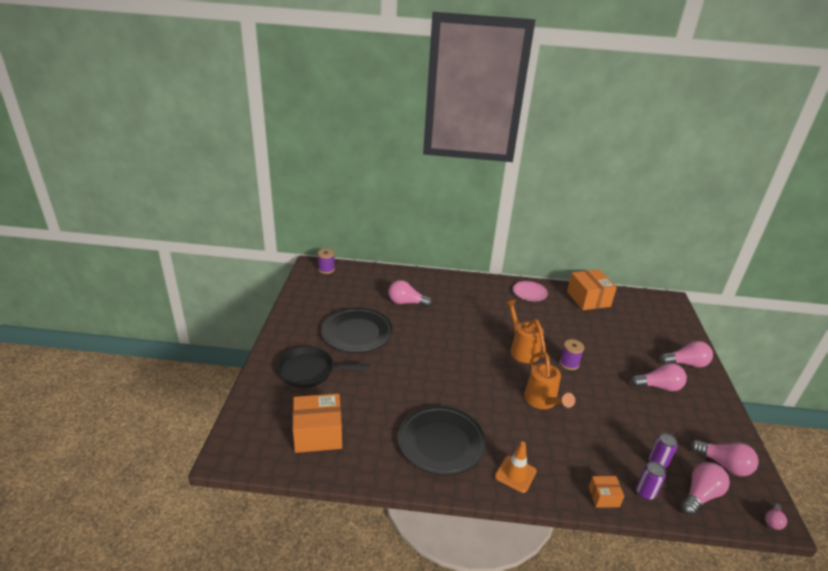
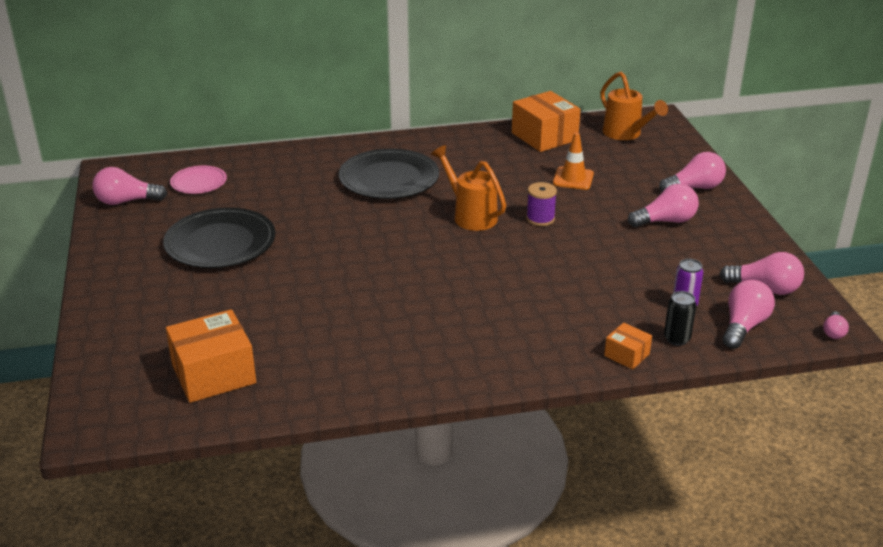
camera: 15 degrees left, 0 degrees up
black pan [277,347,371,388] -> none
purple spool [318,249,335,274] -> none
pink light bulb [388,280,432,307] -> pink light bulb moved to [92,167,167,205]
black plate [398,406,486,476] -> black plate moved to [339,148,439,199]
orange traffic cone [495,442,537,493] -> orange traffic cone moved to [553,132,594,190]
pink plate [513,281,548,301] -> pink plate moved to [170,166,227,194]
orange watering can [524,352,575,409] -> orange watering can moved to [600,72,668,140]
orange box [589,476,624,508] -> orange box turned 60 degrees clockwise [604,323,652,369]
purple can [636,461,666,500] -> black can [664,291,697,346]

